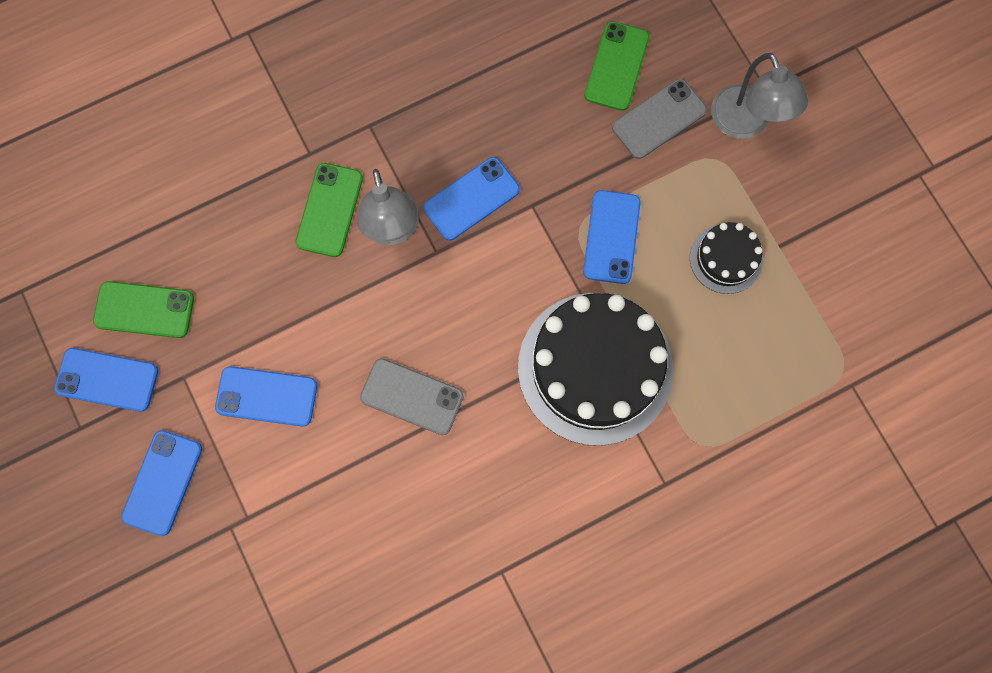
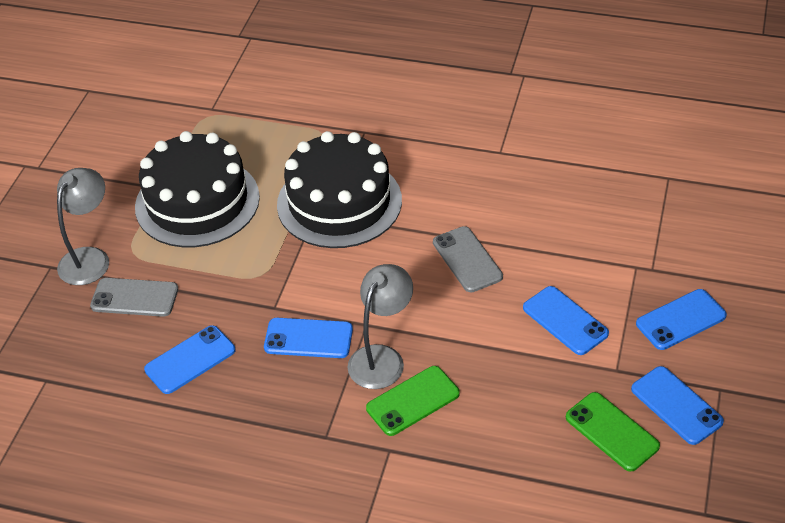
camera: 135 degrees left, 30 degrees down
blue phone [583,190,640,284] -> blue phone moved to [144,325,235,394]
green phone [584,21,649,111] -> none
black cake [690,222,763,294] -> black cake [135,131,260,247], size x2.08

